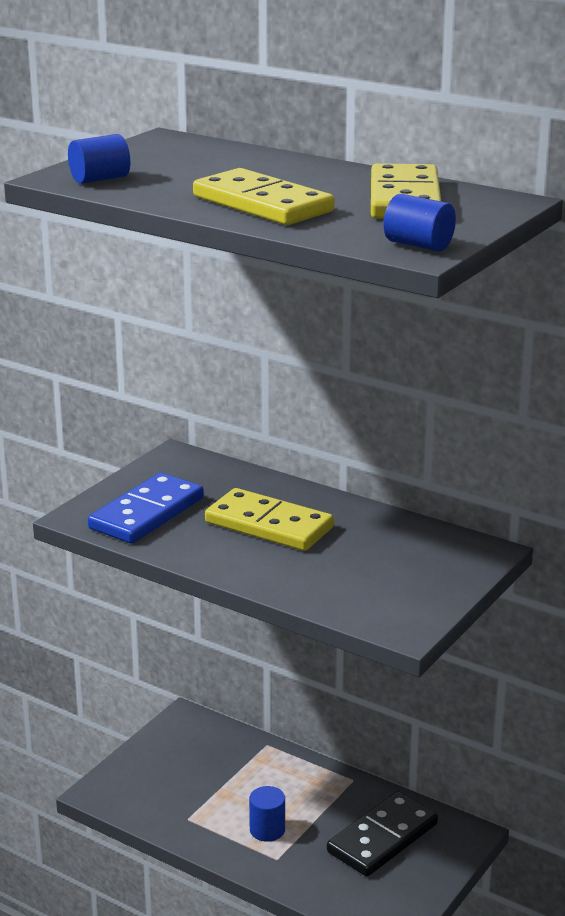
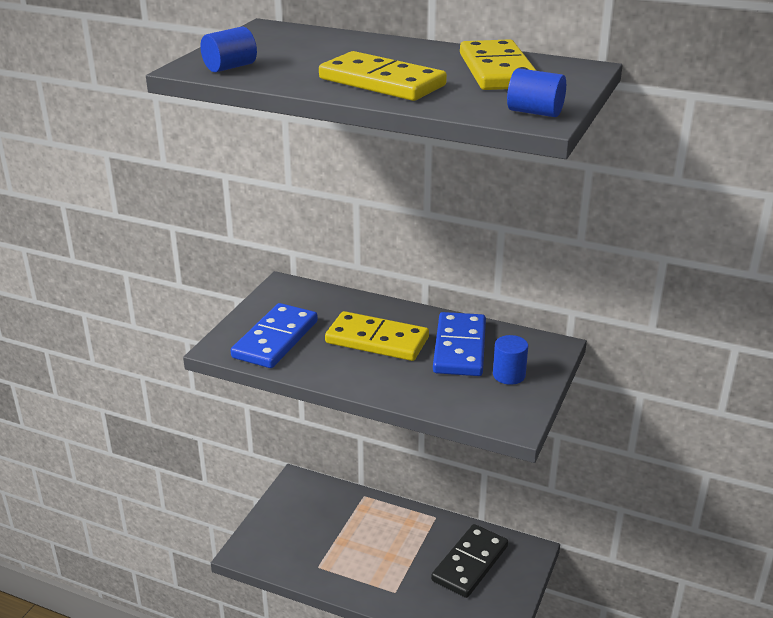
camera: 10 degrees left, 5 degrees up
blue cylinder [249,786,285,842] -> blue cylinder moved to [493,335,528,385]
none -> blue domino [433,312,486,376]

